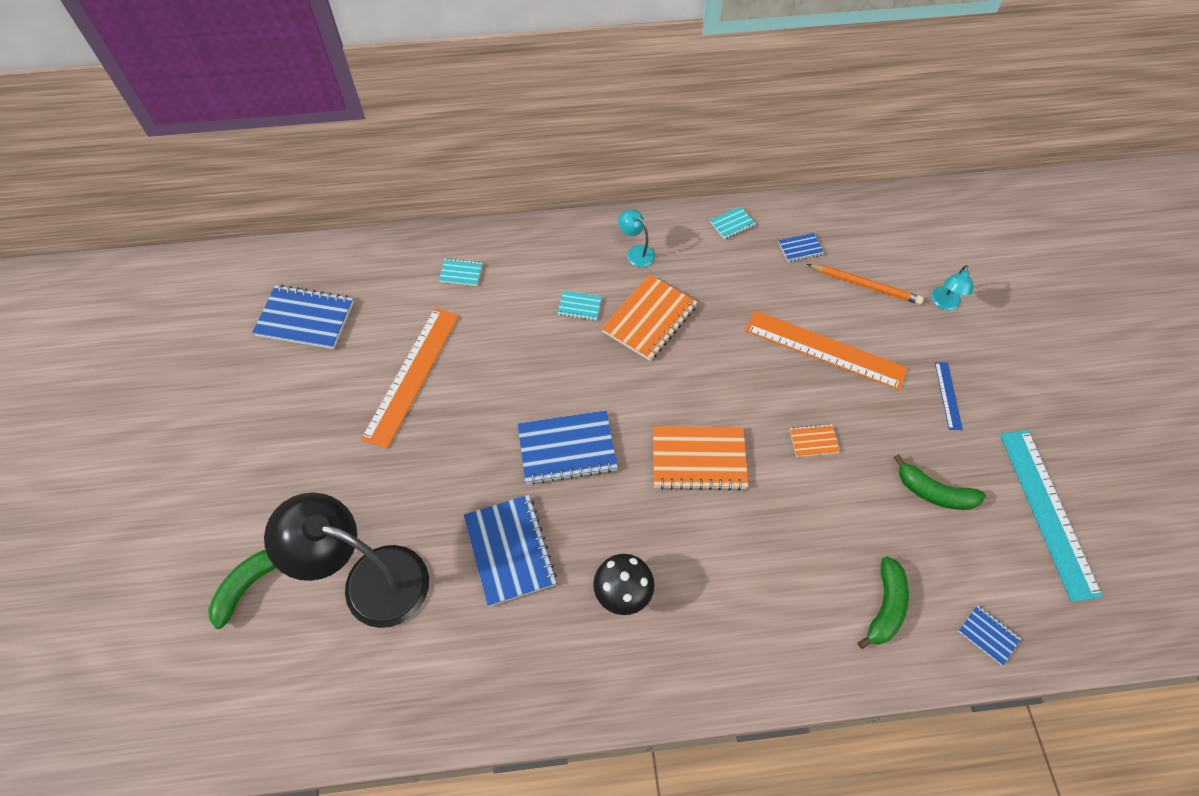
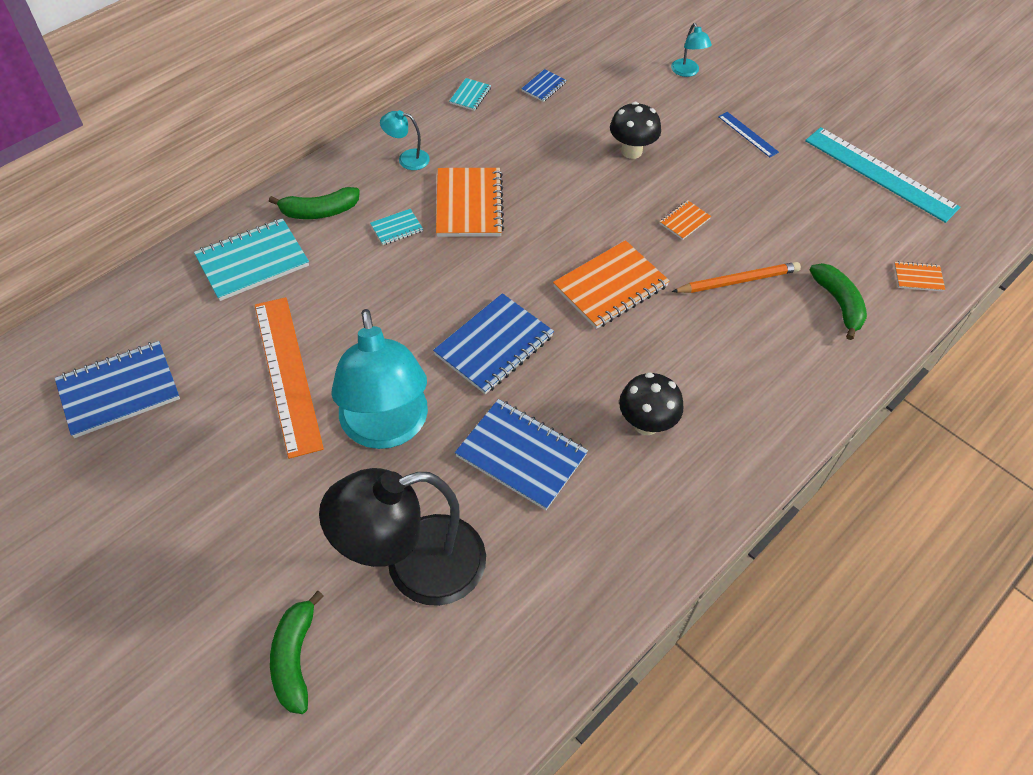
camera: 40 degrees left, 5 degrees down
turquoise notebook [439,258,482,286] -> turquoise notebook [194,218,309,301], size x2.07
orange ruler [745,310,907,390] -> black mushroom [610,102,661,159]
orange pencil [807,264,924,304] -> orange pencil moved to [672,262,801,293]
green banana [894,454,986,510] -> green banana moved to [269,187,360,219]
blue notebook [958,605,1021,666] -> orange notebook [894,261,945,292]
none -> turquoise lamp [331,309,428,449]

